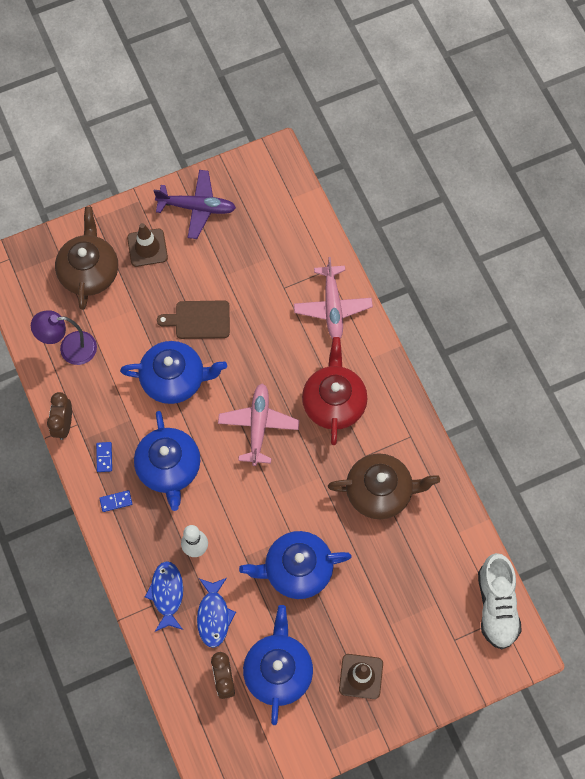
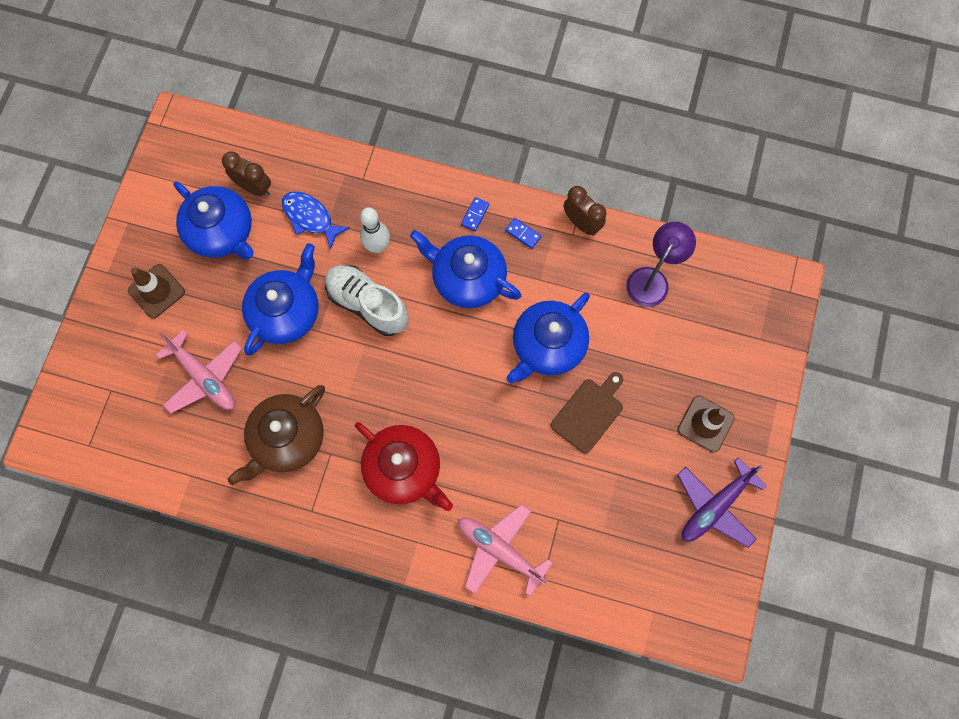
camera: 130 degrees right, 5 degrees up
brown teapot [55,207,118,310] -> none
blue fish [145,561,183,632] -> none
pink plane [218,383,299,466] -> pink plane moved to [156,330,242,413]
white shoe [478,553,522,649] -> white shoe moved to [325,265,408,336]

